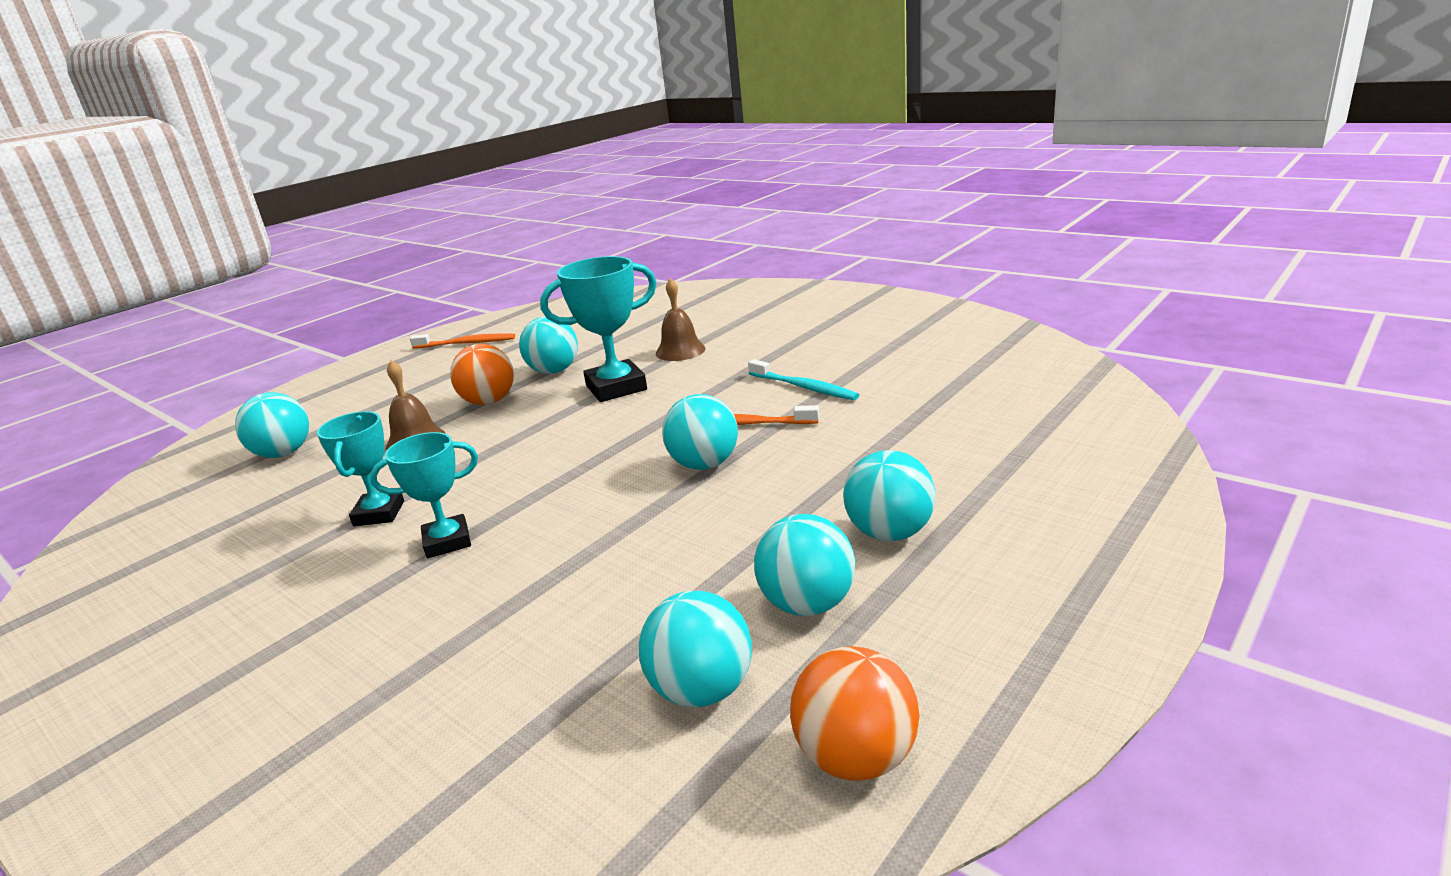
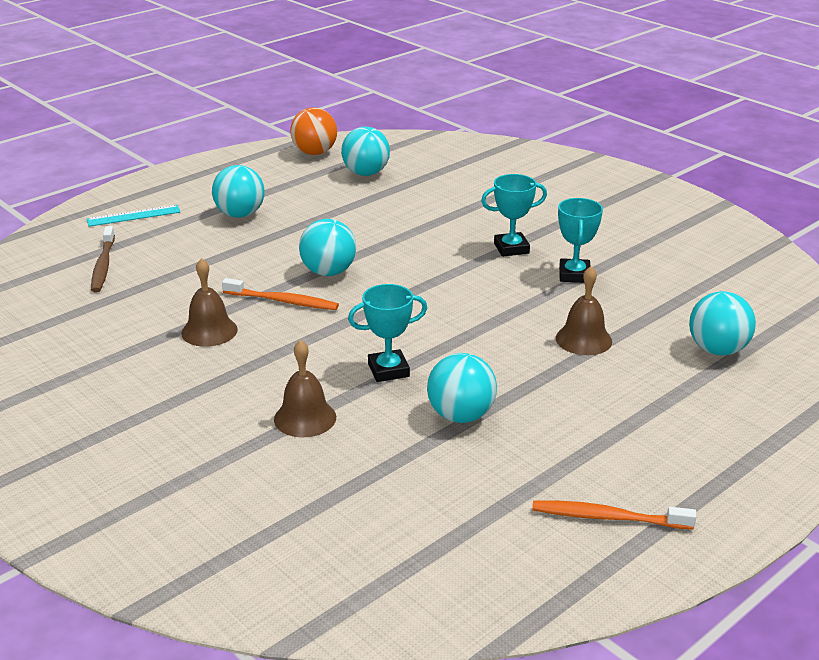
camera: 175 degrees left, 5 degrees up
orange ball [450,344,514,405] -> none
turquoise trophy [540,256,657,402] -> turquoise trophy [348,284,427,382], size x0.64
turquoise toothbrush [748,359,859,400] -> brown bell [181,258,238,347]
turquoise ball [754,514,855,616] -> none
none -> turquoise ruler [87,205,180,227]
none -> brown toothbrush [91,226,115,292]

